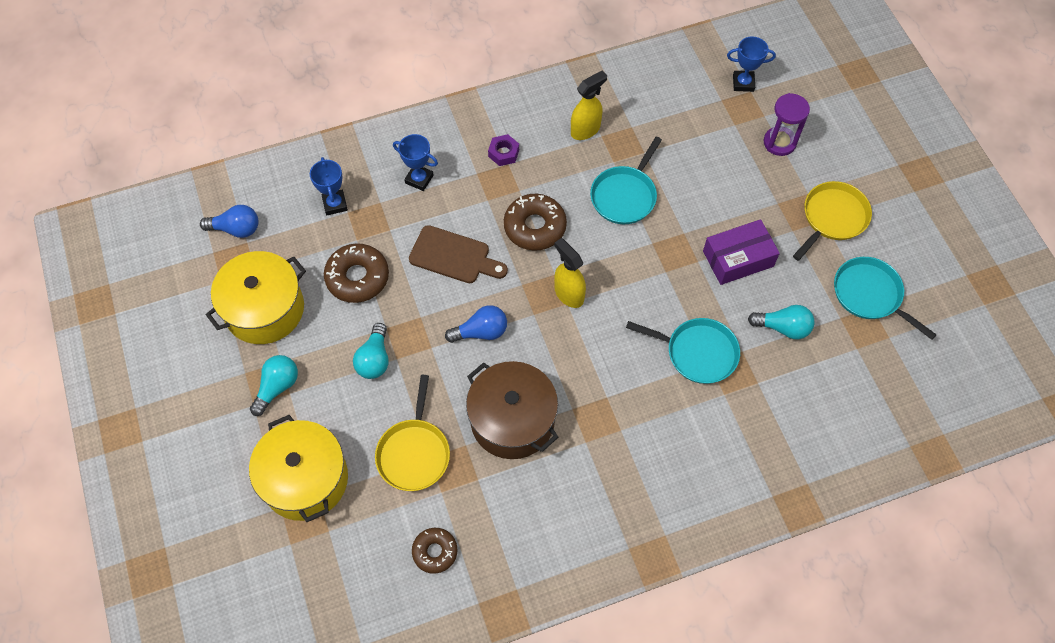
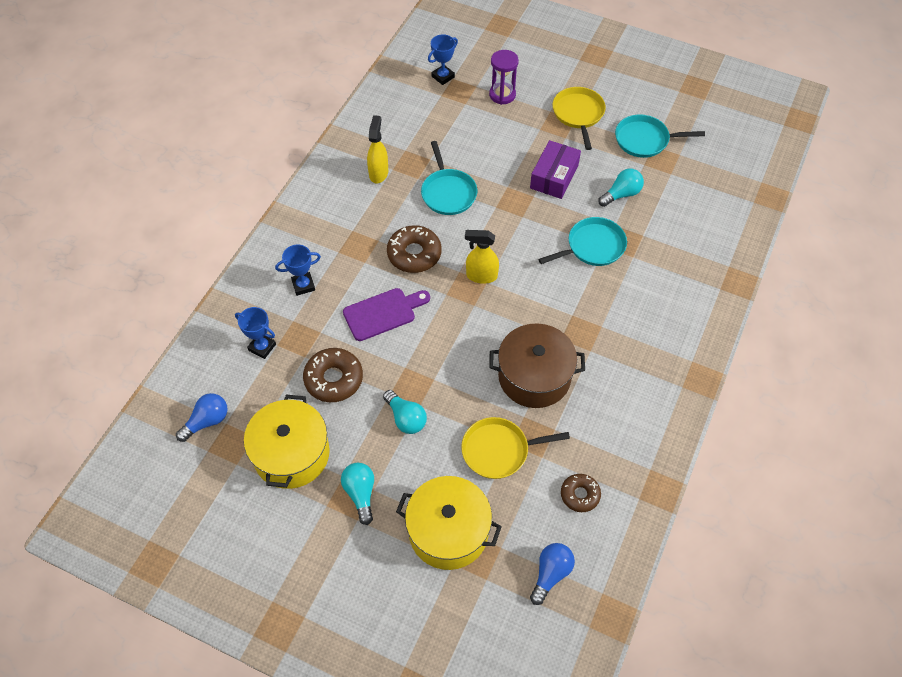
camera: 45 degrees left, 5 degrees down
yellow pan [375,375,450,491] -> yellow pan turned 120 degrees clockwise [461,417,570,479]
brown cutting board [409,225,508,283] -> purple cutting board [343,288,430,341]
blue light bulb [445,305,507,343] -> blue light bulb moved to [530,543,575,605]
purple nut [488,134,519,166] -> none

